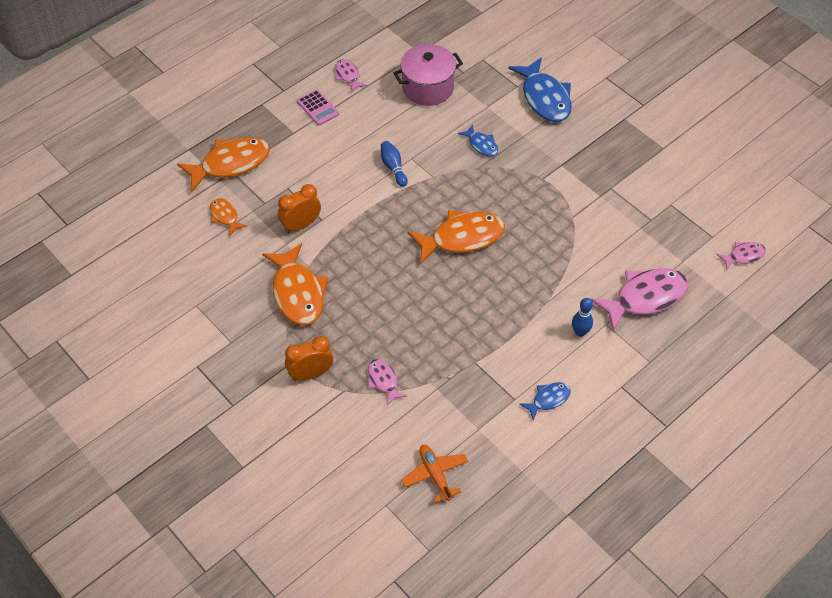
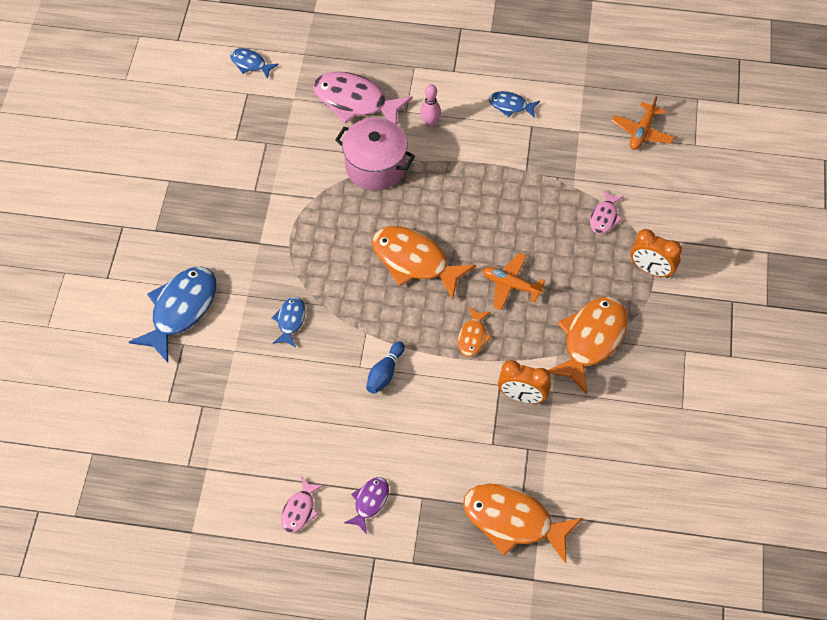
camera: 130 degrees left, 5 degrees up
orange fish [210,198,247,236] -> orange fish moved to [458,307,492,356]
pink calculator [297,89,339,126] -> purple fish [344,477,389,534]
pink pot [394,44,463,106] -> pink pot moved to [335,118,415,191]
blue bowling pin [572,298,593,337] -> pink bowling pin [420,84,441,127]
pink fish [716,242,766,270] -> blue fish [230,48,279,79]
none -> orange plane [482,253,545,310]

